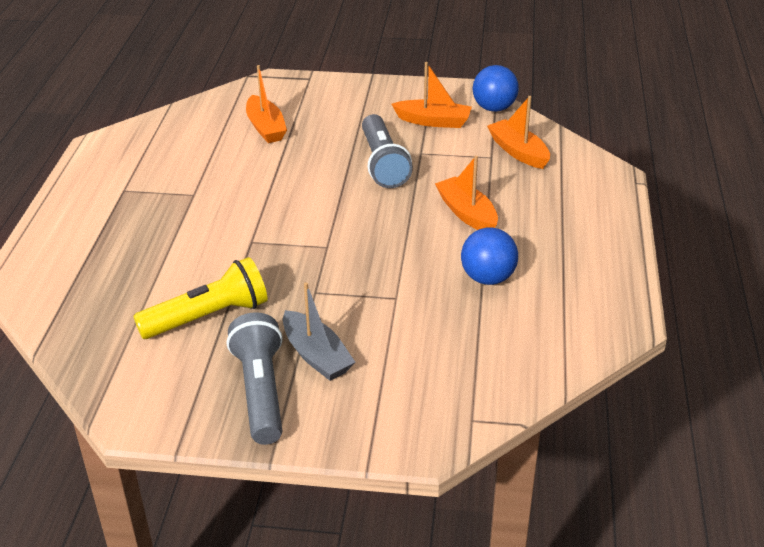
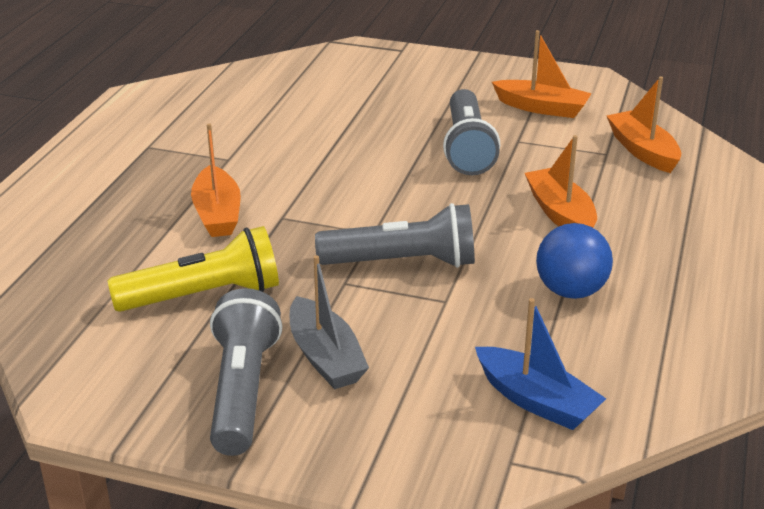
camera: 10 degrees right, 5 degrees down
orange boat [246,65,287,143] -> orange boat moved to [191,124,241,237]
blue ball [473,65,519,112] -> none
none -> grey flashlight [315,203,475,268]
none -> blue boat [475,298,606,430]

